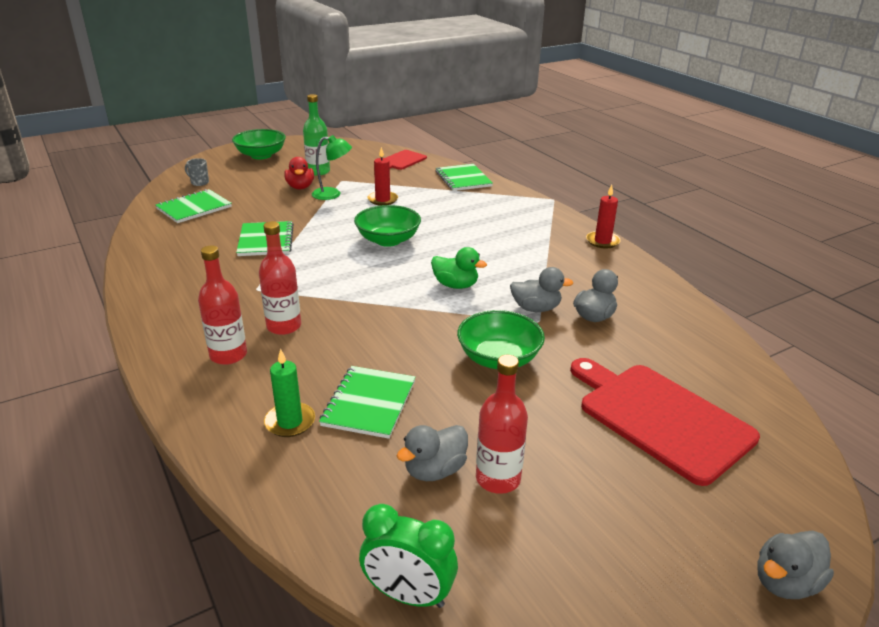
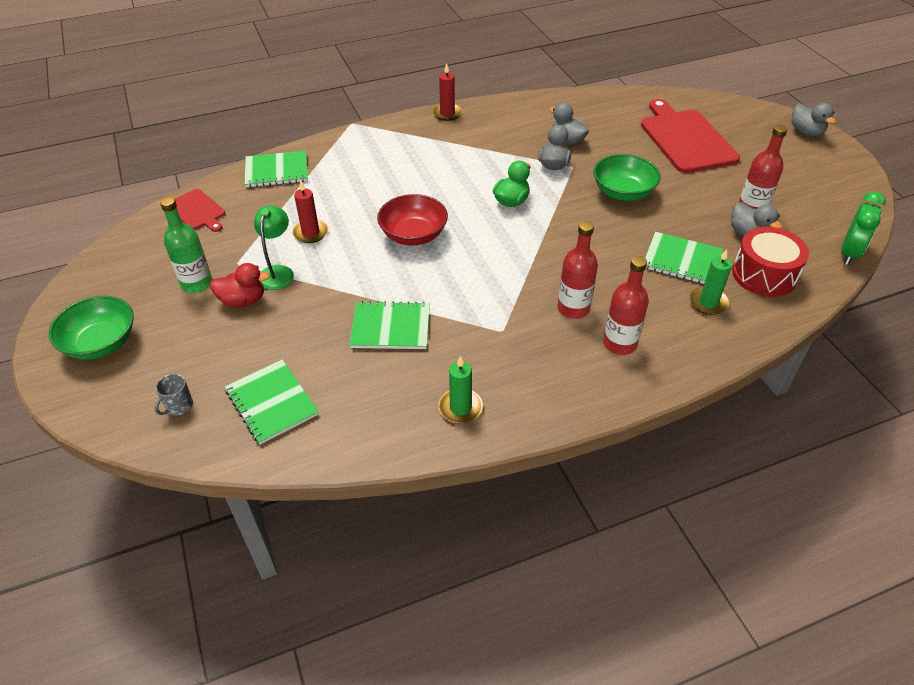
camera: 80 degrees left, 15 degrees up
green bowl [354,205,421,247] -> red bowl [377,194,448,245]
red cutting board [570,358,760,486] -> red cutting board turned 105 degrees clockwise [641,99,740,173]
none -> green candle [438,355,483,424]
none -> red drum [732,227,809,297]

